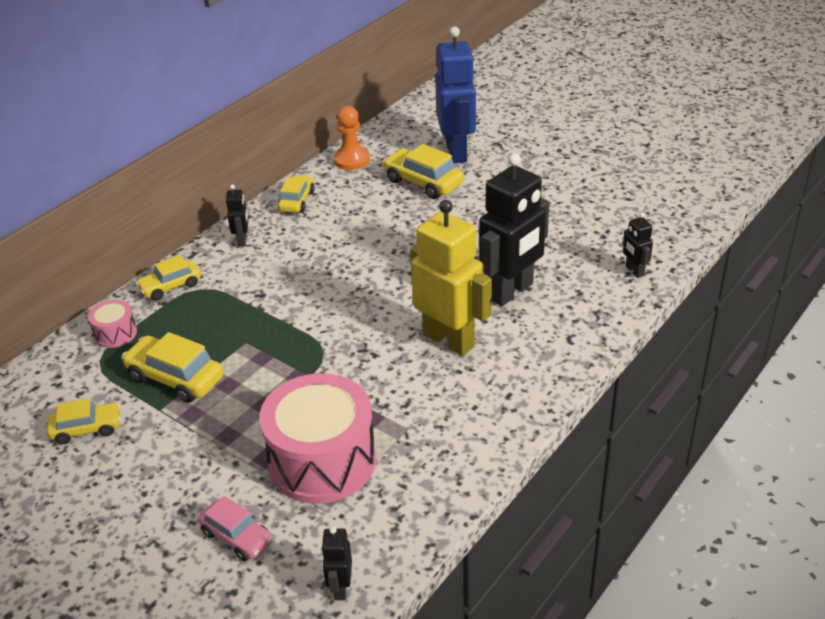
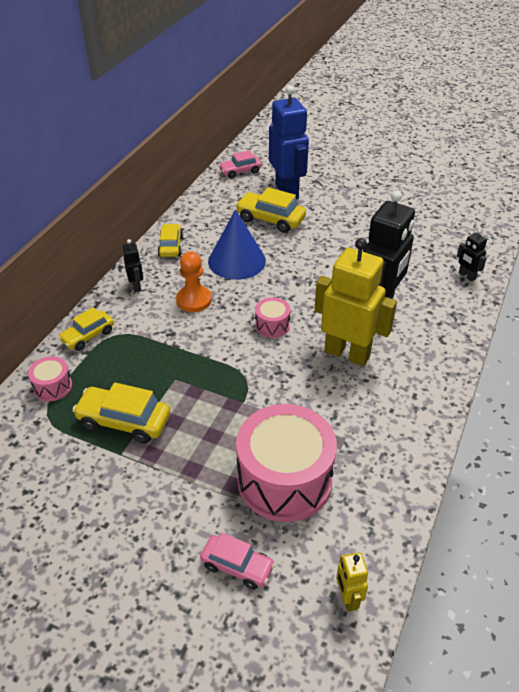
camera: 15 degrees left, 5 degrees up
yellow car [47,398,121,444] -> none
black robot [321,526,352,600] -> yellow robot [336,553,368,612]
orange pawn [334,106,370,170] -> orange pawn moved to [176,251,212,312]
none -> blue cone [208,209,266,280]
none -> pink car [219,150,262,178]
none -> pink drum [255,297,290,338]

